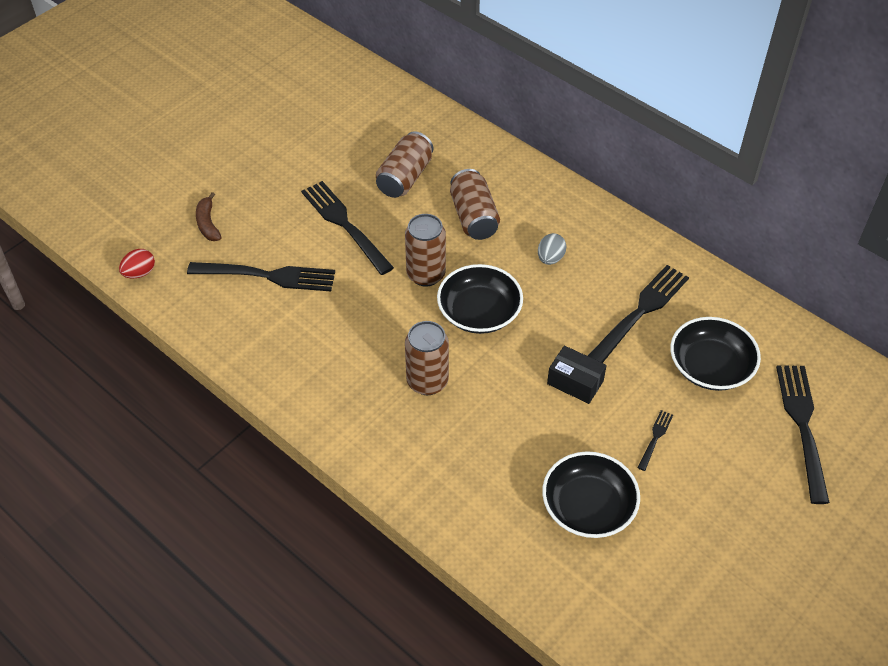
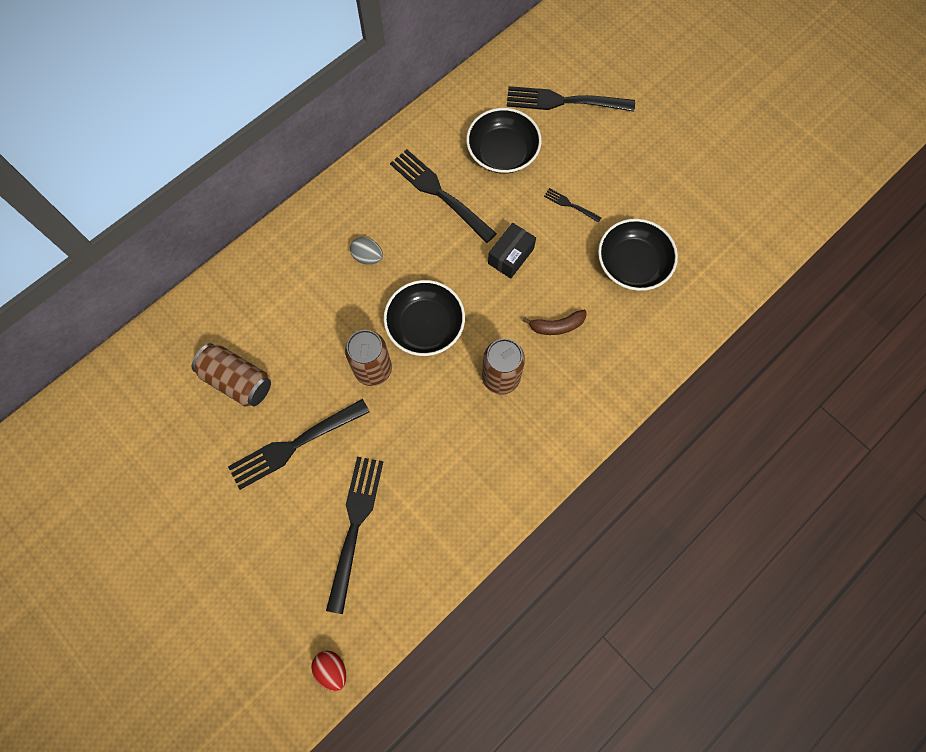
camera: 85 degrees left, 20 degrees up
brown banana [196,192,222,241] -> brown banana moved to [523,310,586,335]
brown can [450,169,500,240] -> none

